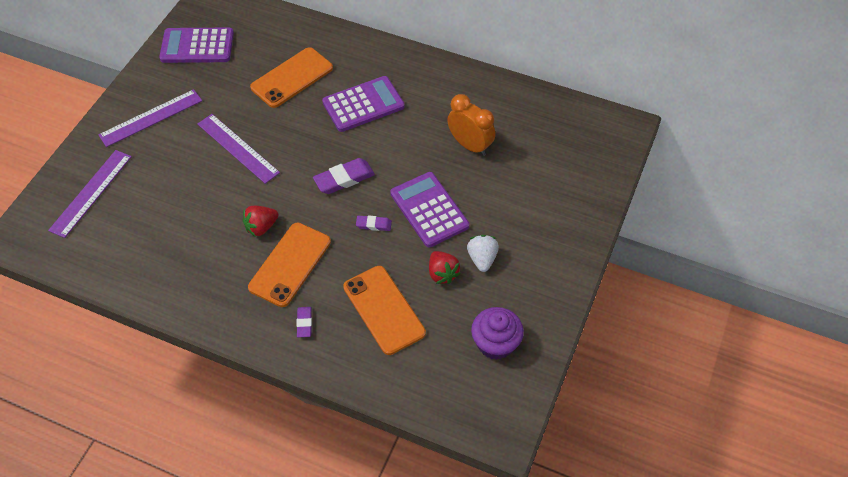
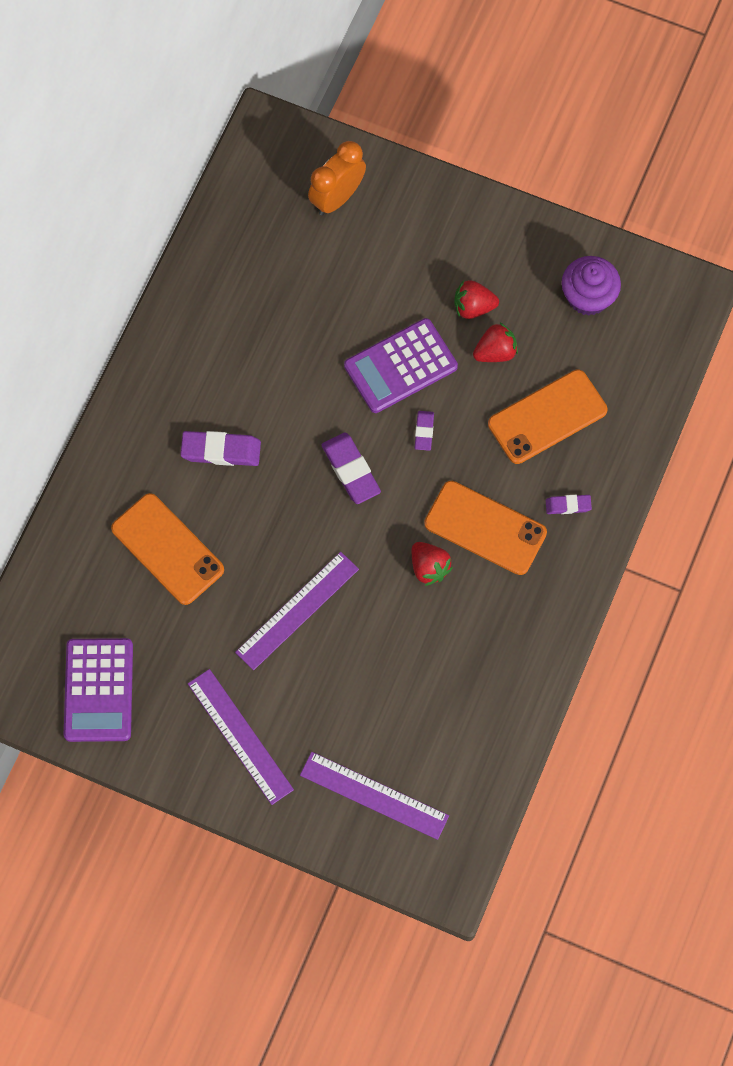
camera: 90 degrees left, 15 degrees up
purple calculator [322,76,405,132] -> purple eraser [180,431,261,466]
orange clock [447,94,495,156] -> orange clock moved to [308,141,366,216]
white strawberry [467,235,499,272] -> red strawberry [454,280,499,319]

